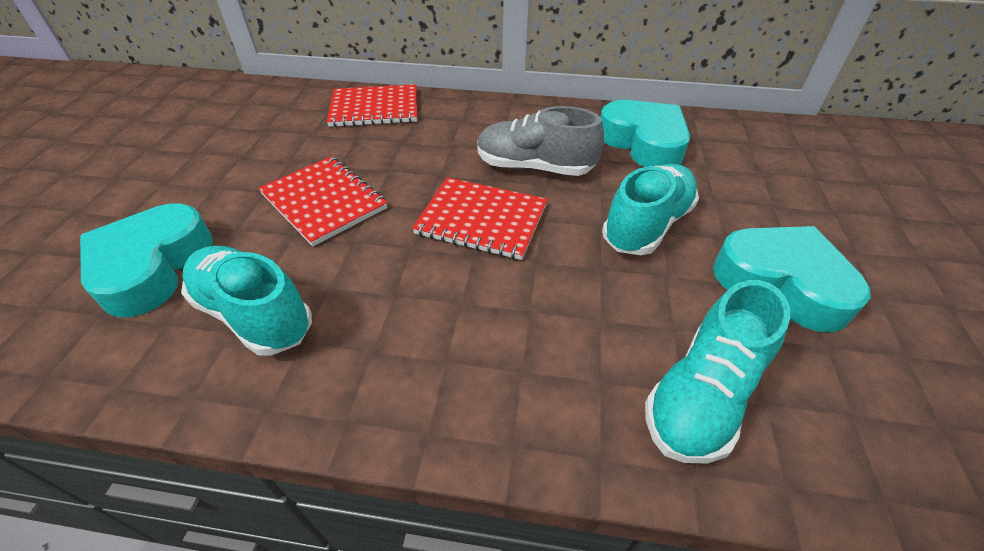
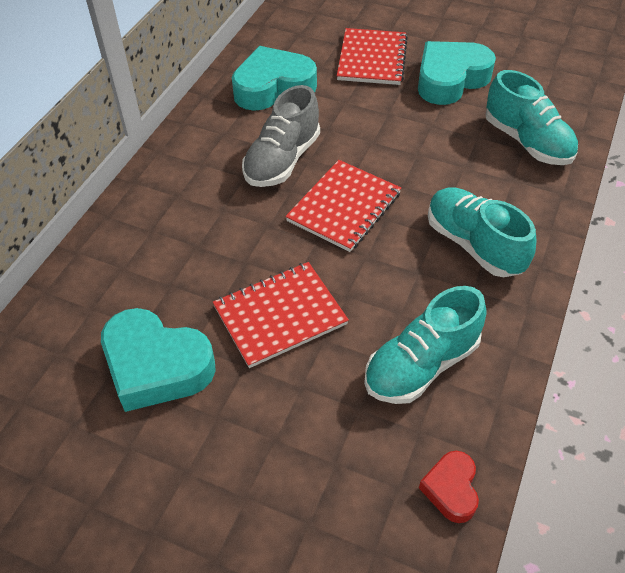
camera: 75 degrees left, 5 degrees up
turquoise heart [80,204,213,317] -> turquoise heart moved to [101,308,216,412]
red notebook [326,84,417,127] -> red notebook moved to [337,28,408,85]
turquoise shoe [602,164,699,255] -> turquoise shoe moved to [428,187,536,277]
none -> red heart [419,451,479,523]

